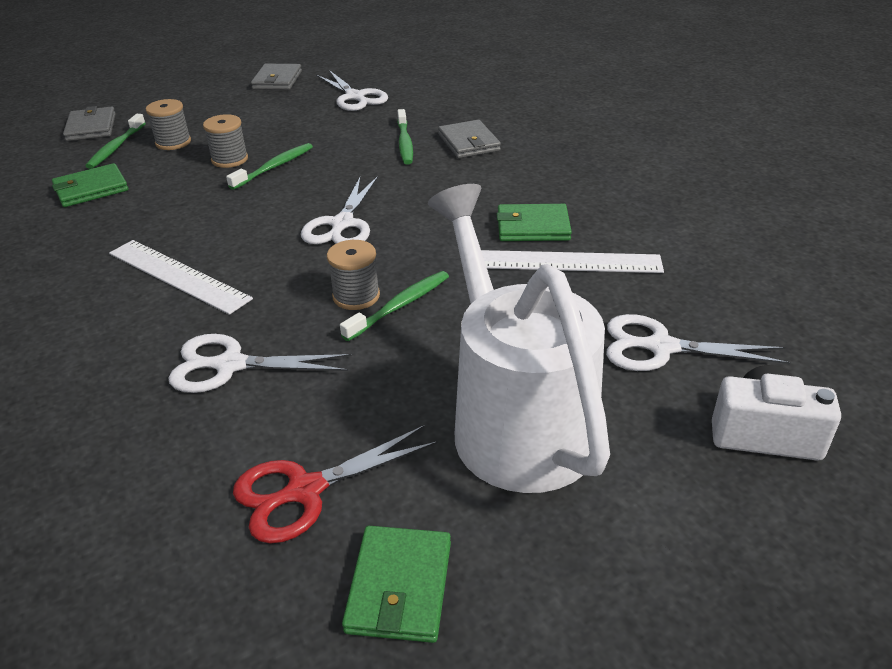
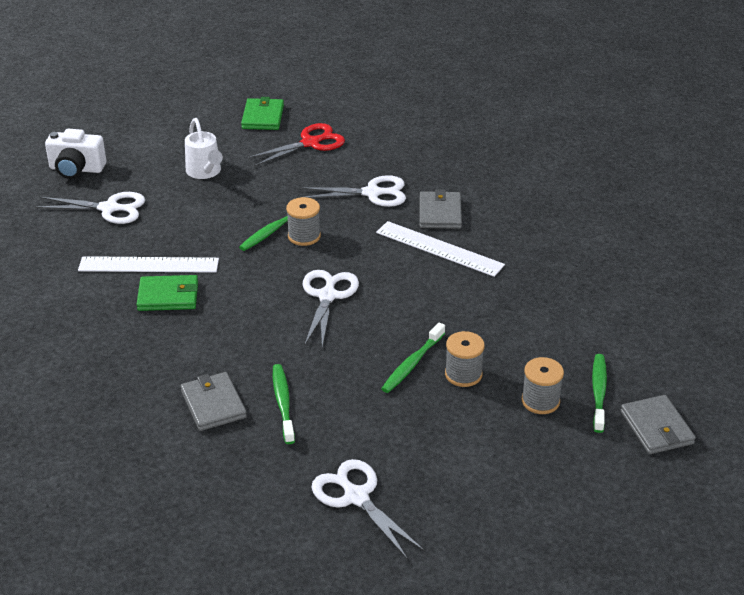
camera: 175 degrees right, 0 degrees up
green wallet [52,163,128,207] -> none
grey wallet [251,64,302,90] -> grey wallet moved to [419,189,462,229]
white watering can [428,184,610,493] -> white watering can [185,118,223,179], size x0.47

